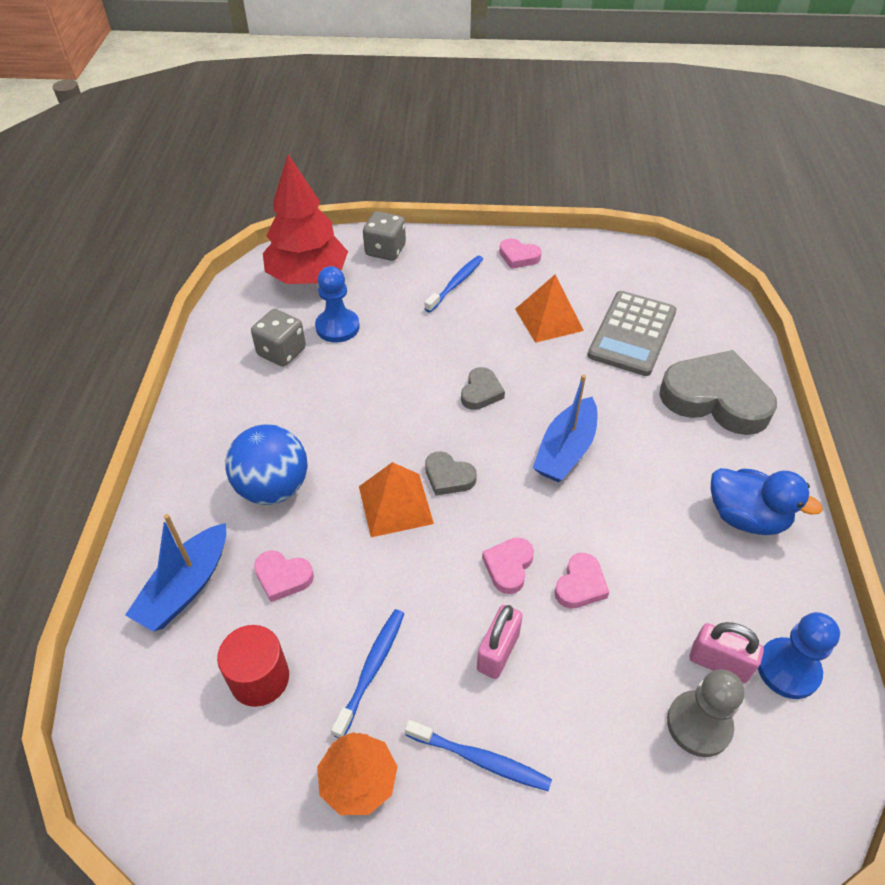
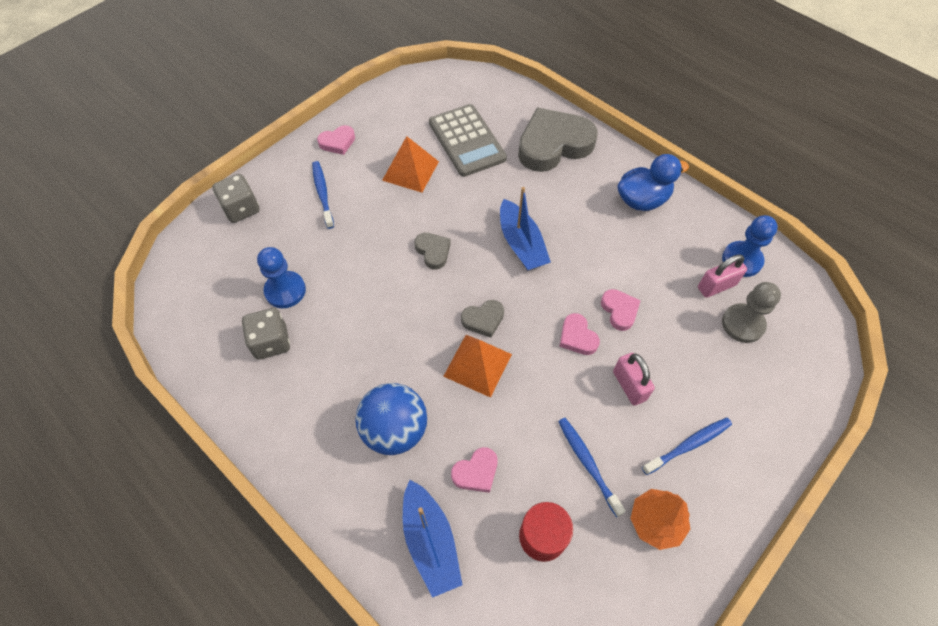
camera: 50 degrees left, 10 degrees up
red tree [263,154,348,284] -> none

